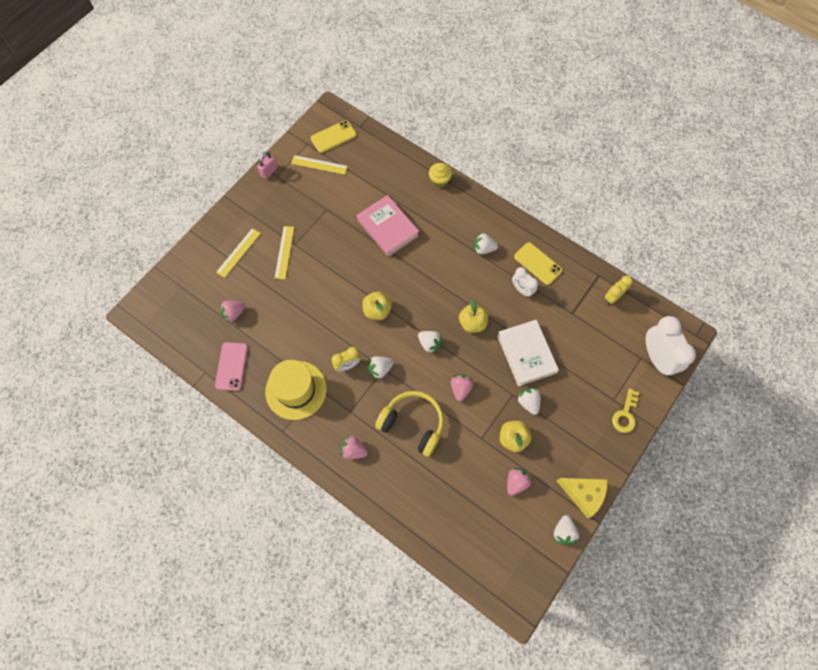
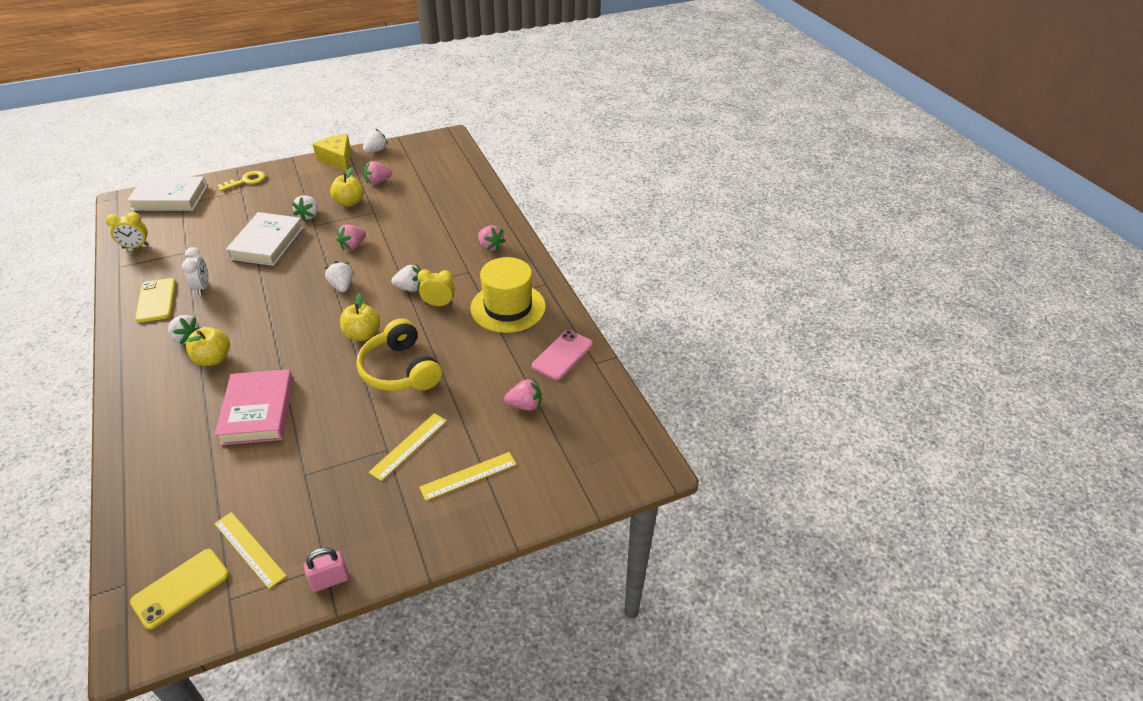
camera: 150 degrees left, 25 degrees down
yellow phone [311,120,357,153] -> yellow phone turned 45 degrees counterclockwise [130,549,229,629]
yellow headphones [375,391,444,457] -> yellow headphones moved to [356,318,442,391]
yellow cupcake [429,163,452,188] -> none
yellow apple [459,299,488,333] -> yellow apple moved to [186,327,230,366]
white clock [646,316,696,376] -> white book [127,176,207,211]

